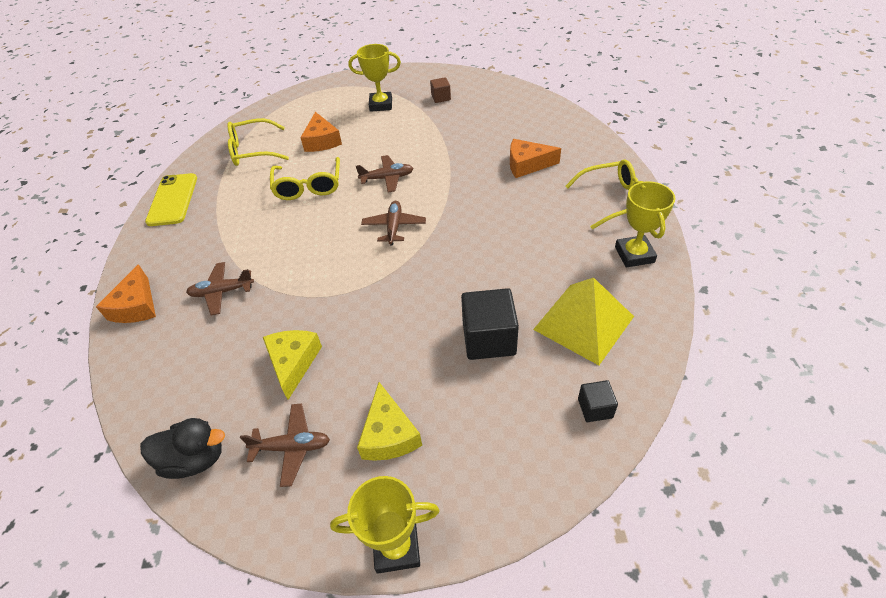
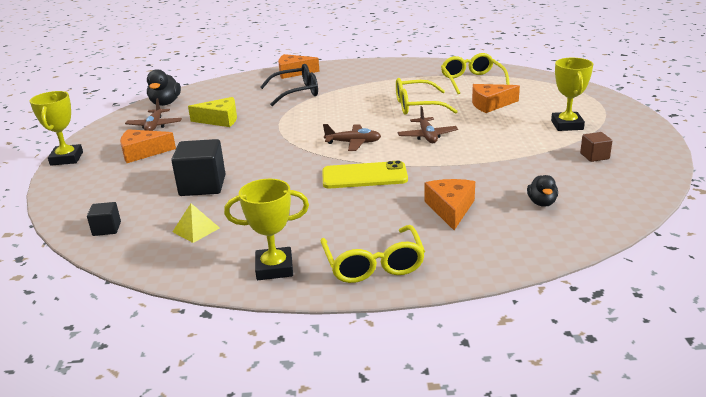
camera: 90 degrees right, 20 degrees down
yellow phone [145,173,197,226] -> yellow phone moved to [323,161,408,188]
brown plane [186,262,254,315] -> black glasses [260,64,318,106]
yellow cheese [357,382,422,461] -> orange cheese [120,129,176,163]
yellow pyramid [533,278,634,365] -> yellow pyramid [173,203,220,243], size x0.48
none -> black duck [527,175,558,207]

